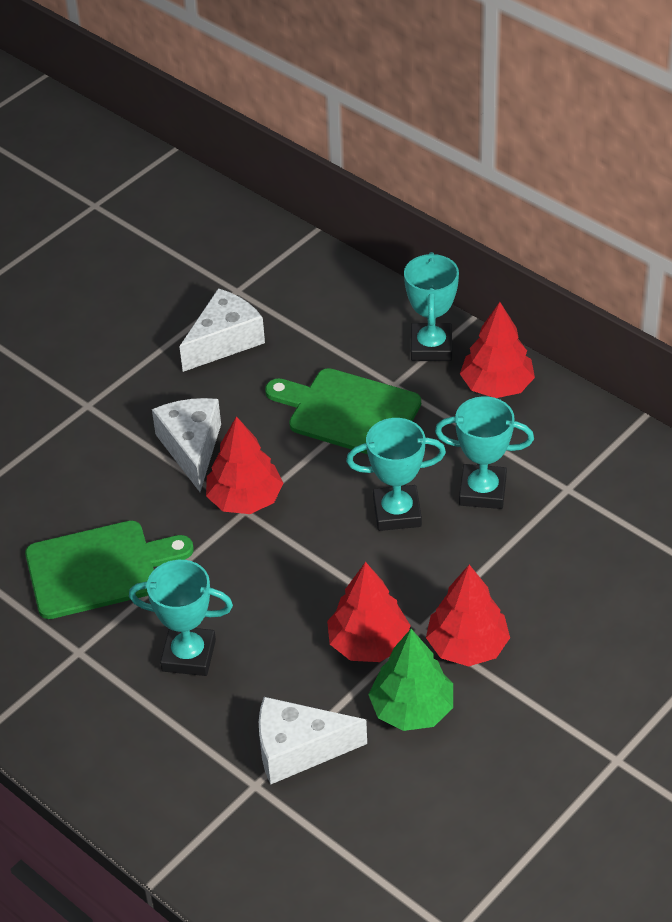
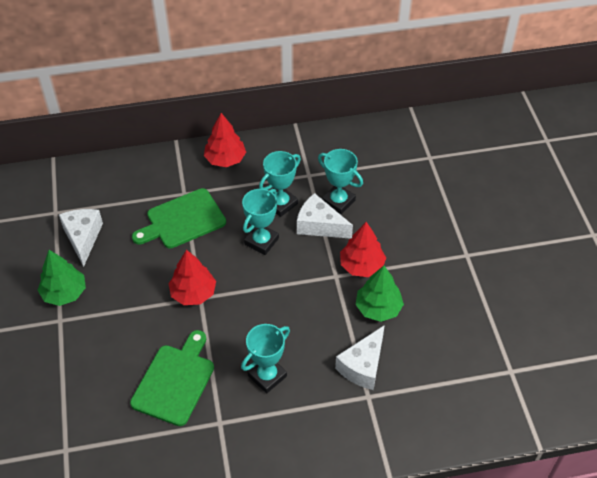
camera: 55 degrees left, 5 degrees up
white cheese [152,398,221,492] -> white cheese moved to [297,193,353,239]
red tree [327,562,411,662] -> none
turquoise trophy [404,252,459,361] -> turquoise trophy moved to [318,149,363,215]
none -> green tree [38,250,86,306]

